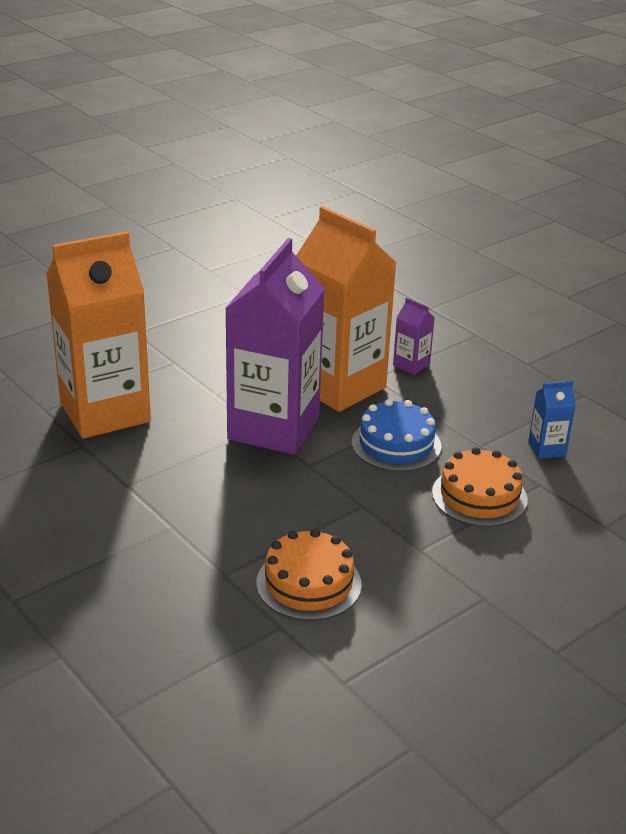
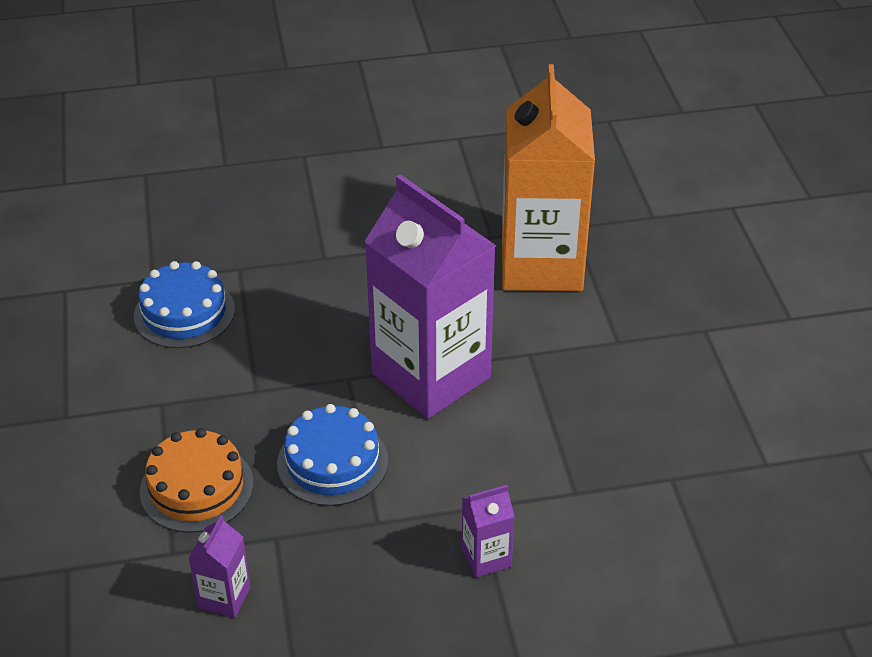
camera: 120 degrees right, 10 degrees up
orange cake [256,529,362,621] -> blue cake [134,261,235,348]
orange carton [296,206,397,412] -> none
blue carton [528,381,576,459] -> purple carton [188,515,251,618]

